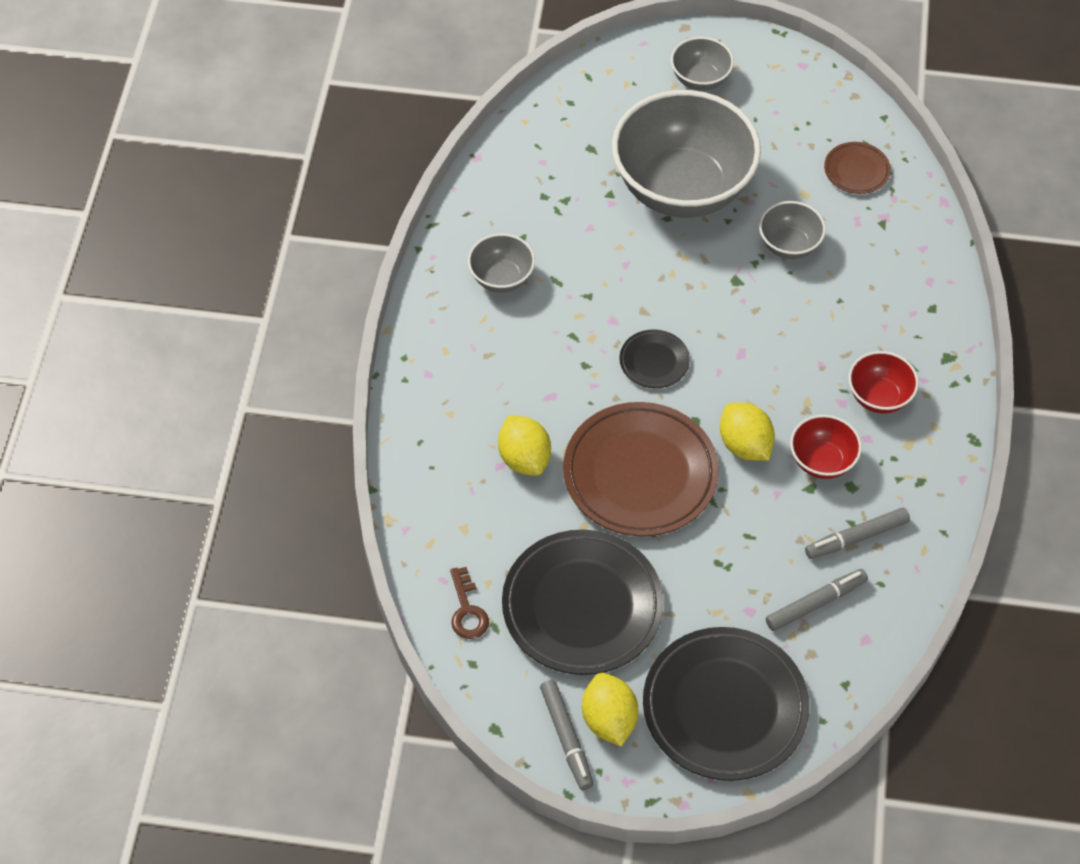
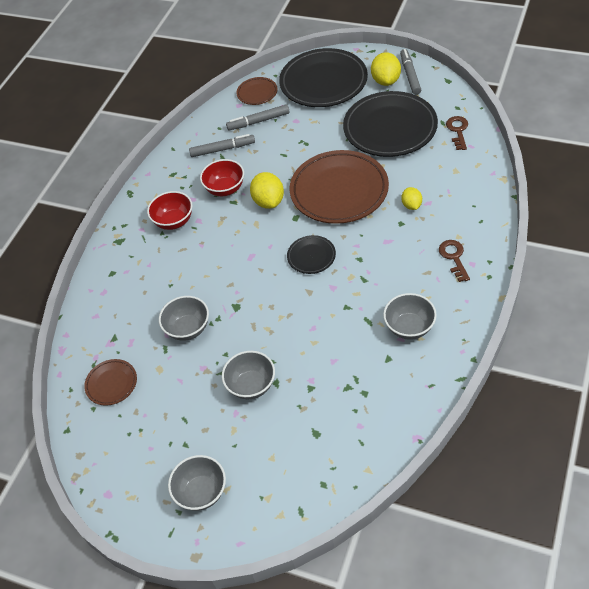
camera: 160 degrees left, 5 degrees down
yellow lemon [498,415,551,476] -> yellow lemon [401,187,422,210], size x0.60
grey bowl [612,90,761,218] -> grey bowl [222,351,275,399], size x0.45
none -> brown plate [236,77,277,105]
none -> brown key [439,240,470,282]

